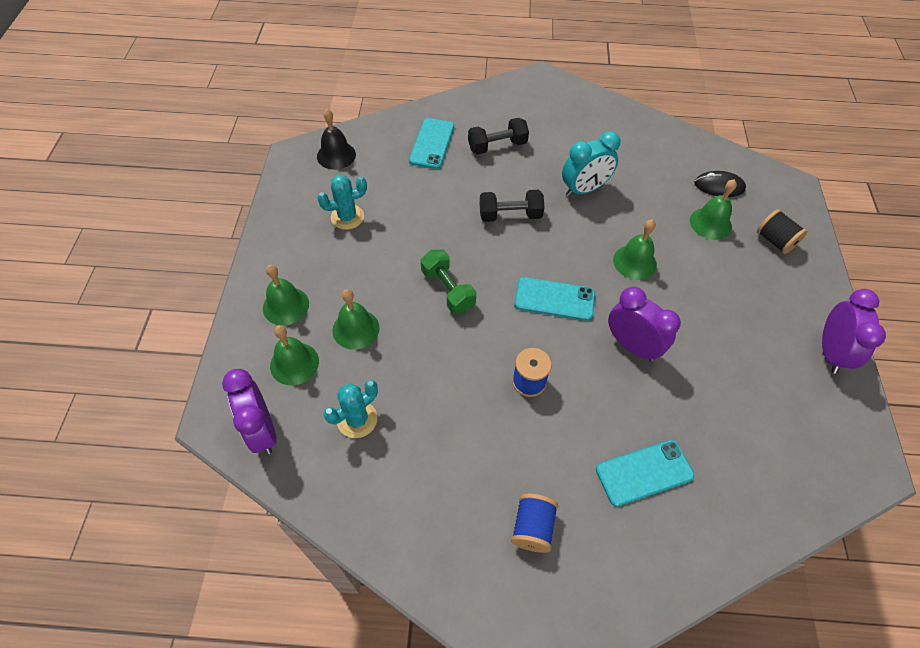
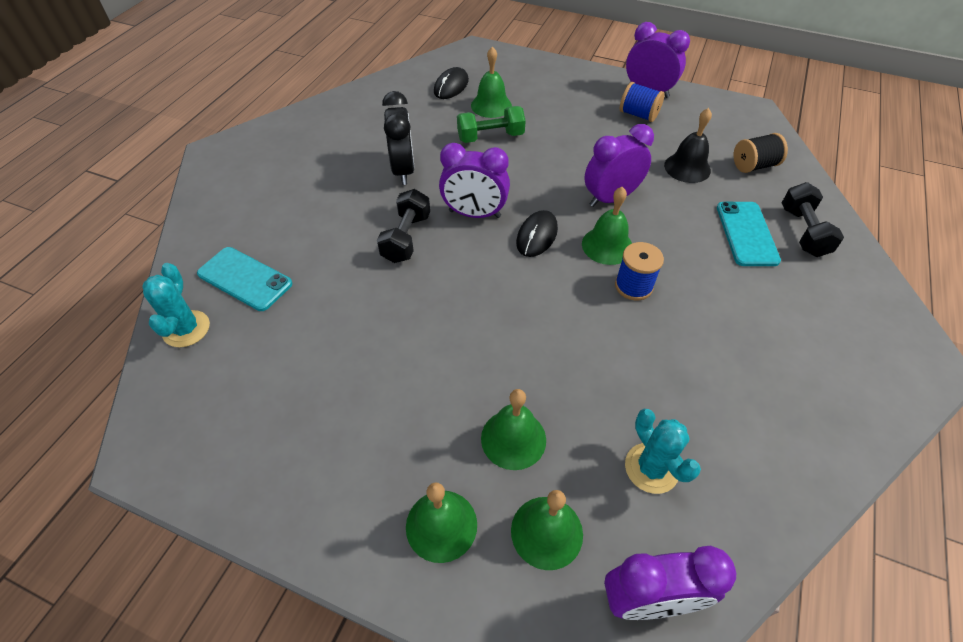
camera: 70 degrees left, 5 degrees down
black bell [317,109,356,170] -> black bell moved to [664,108,712,183]
turquoise cactus [317,175,367,230] -> turquoise cactus moved to [142,263,210,347]
green dumbbell [421,249,476,314] -> green dumbbell moved to [457,106,526,143]
black dumbbell [468,118,529,155] -> black dumbbell moved to [782,182,844,257]
blue spool [511,494,558,553] -> blue spool moved to [620,82,665,122]
turquoise phone [514,277,595,321] -> black mouse [516,210,558,257]
turquoise clock [562,131,621,197] -> black clock [382,91,415,185]
green bell [613,220,657,280] -> green bell moved to [582,187,632,265]
black spool [757,209,808,254] -> black spool moved to [734,133,788,173]
none -> purple clock [439,143,510,218]

